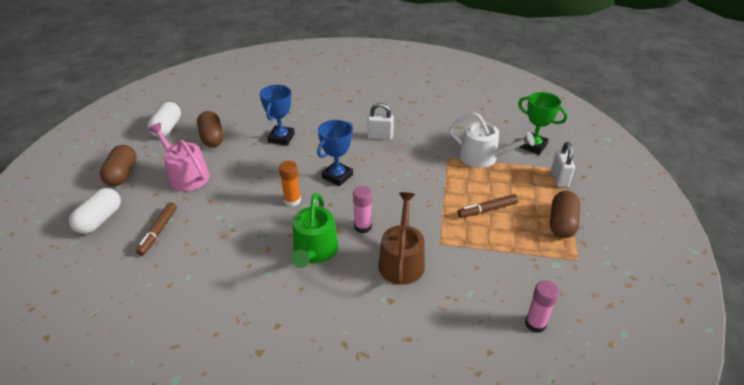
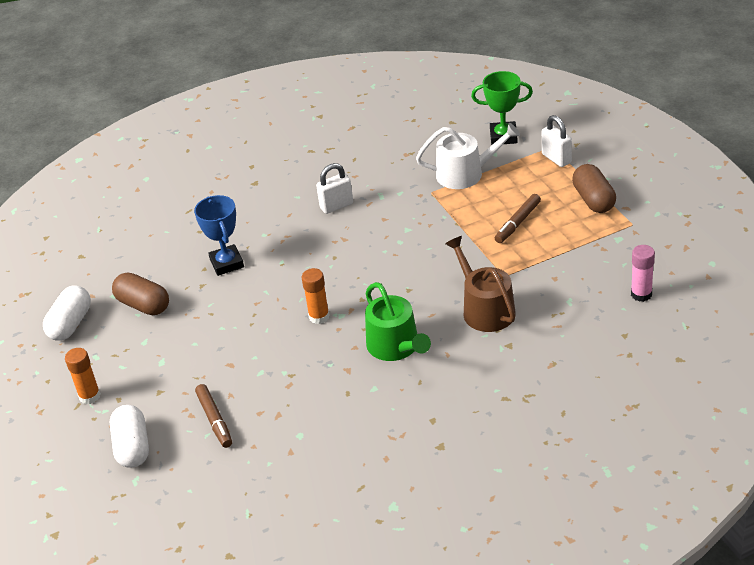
camera: 30 degrees left, 0 degrees up
brown capsule [100,145,137,186] -> orange glue stick [65,348,101,404]
white capsule [147,102,181,137] -> white capsule turned 45 degrees clockwise [43,286,91,341]
pink watering can [148,123,209,191] -> none
blue trophy [317,120,353,186] -> none
pink glue stick [353,186,372,233] -> none

